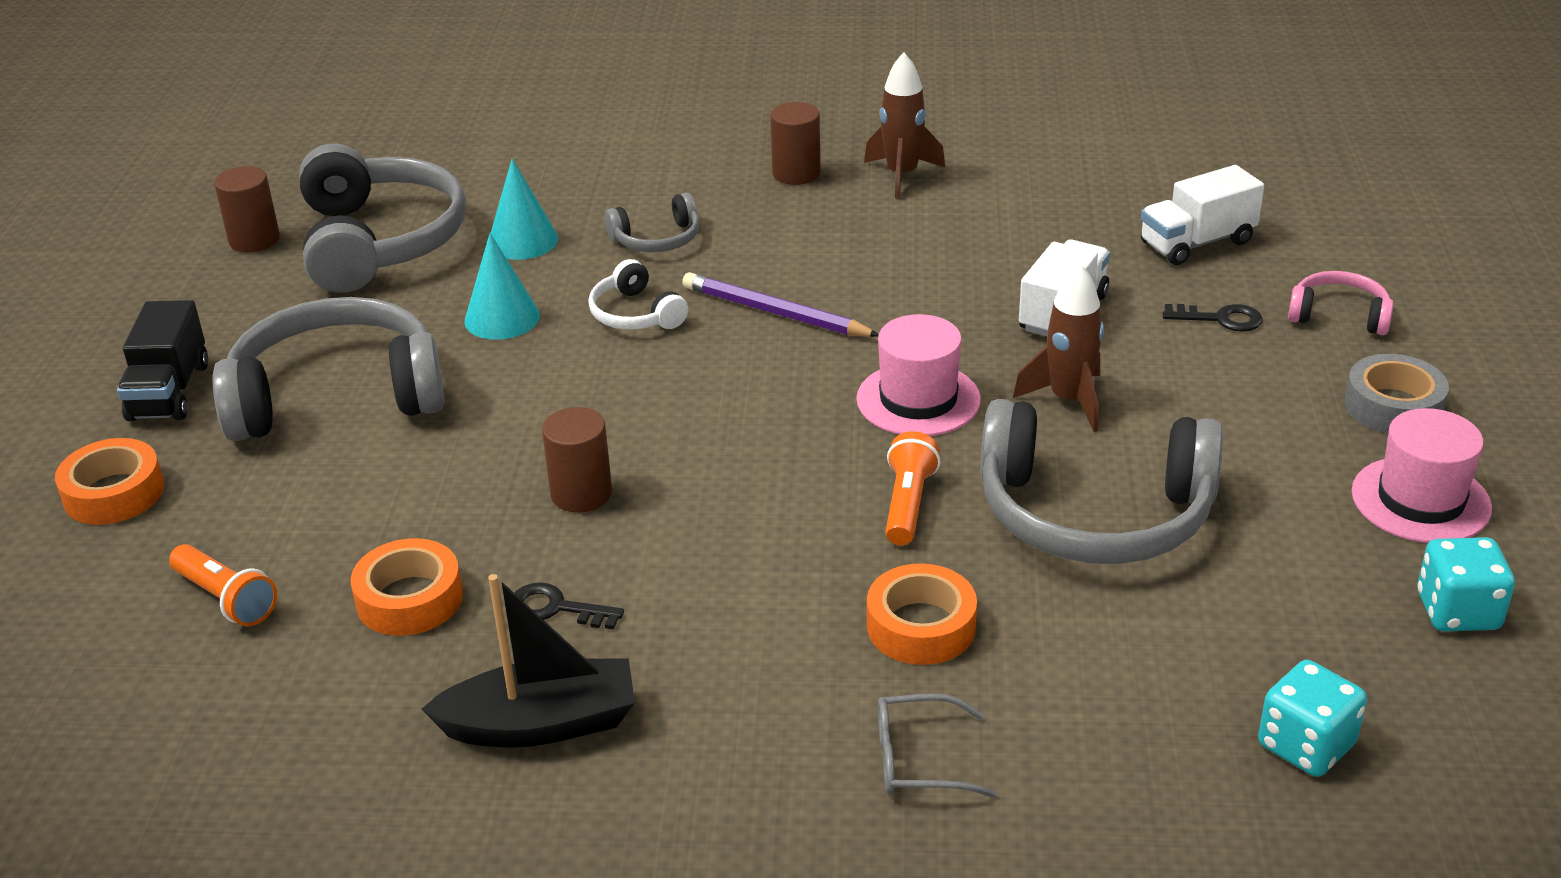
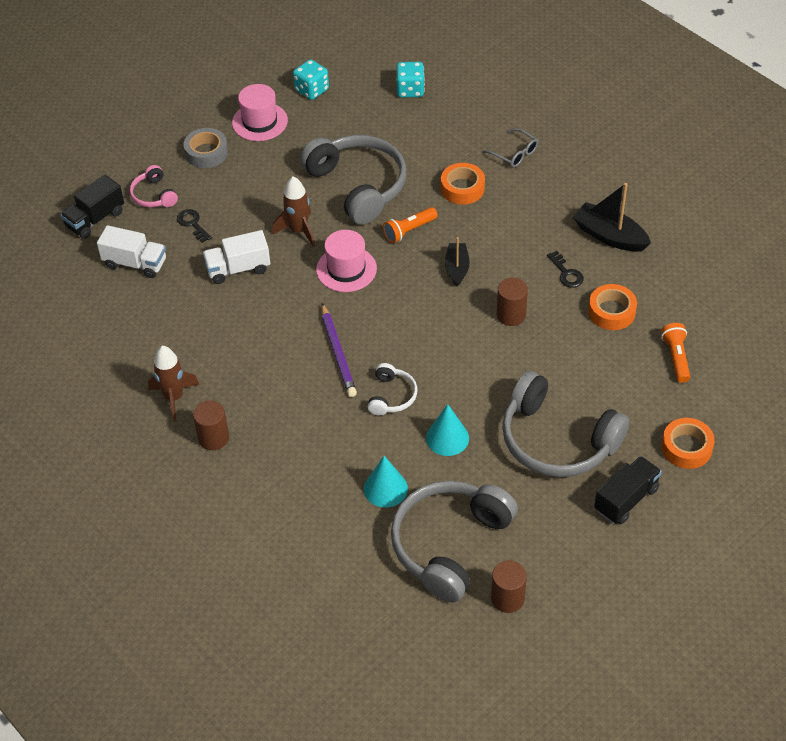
camera: 135 degrees left, 15 degrees up
grey headphones [605,193,699,252] -> none
none -> black truck [60,175,124,239]
none -> black boat [445,237,470,287]

